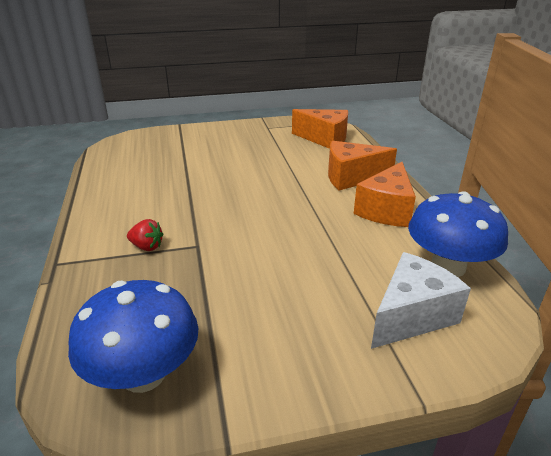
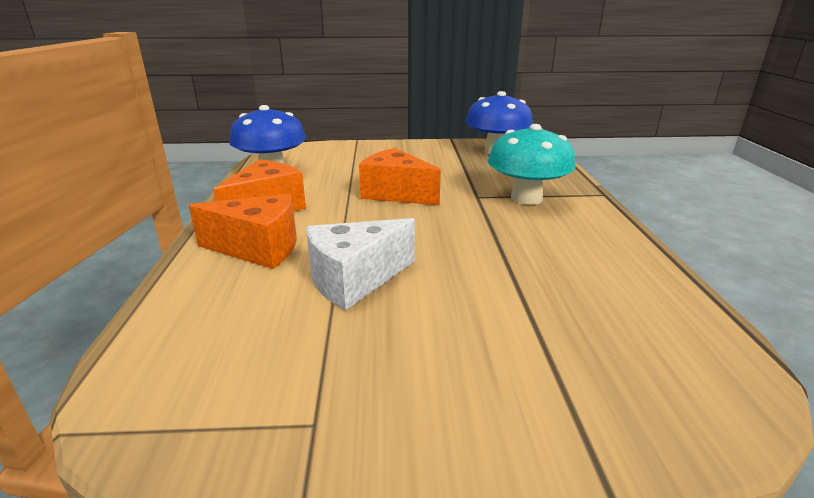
camera: 170 degrees left, 5 degrees down
red strawberry [127,219,163,251] -> turquoise mushroom [488,124,576,205]
orange cheese [292,109,348,149] -> orange cheese moved to [359,148,441,205]
white cheese [371,252,471,349] -> white cheese moved to [306,218,415,310]

